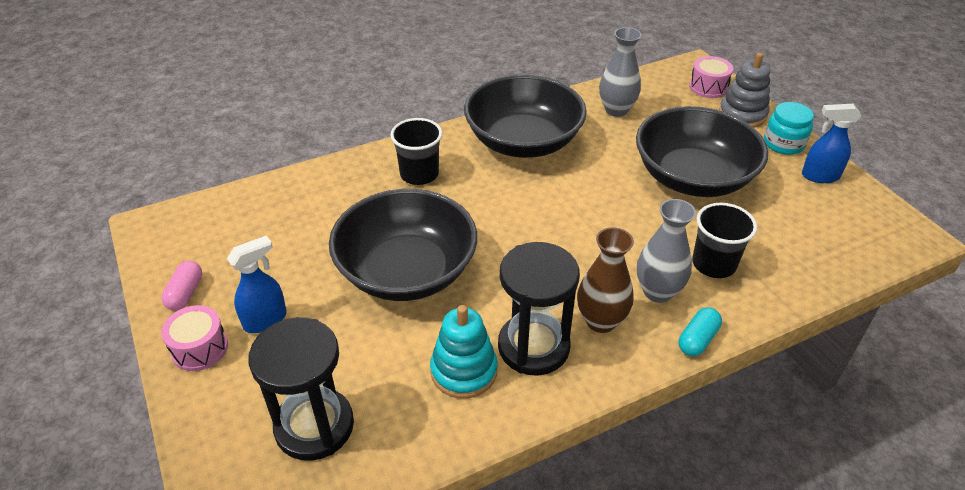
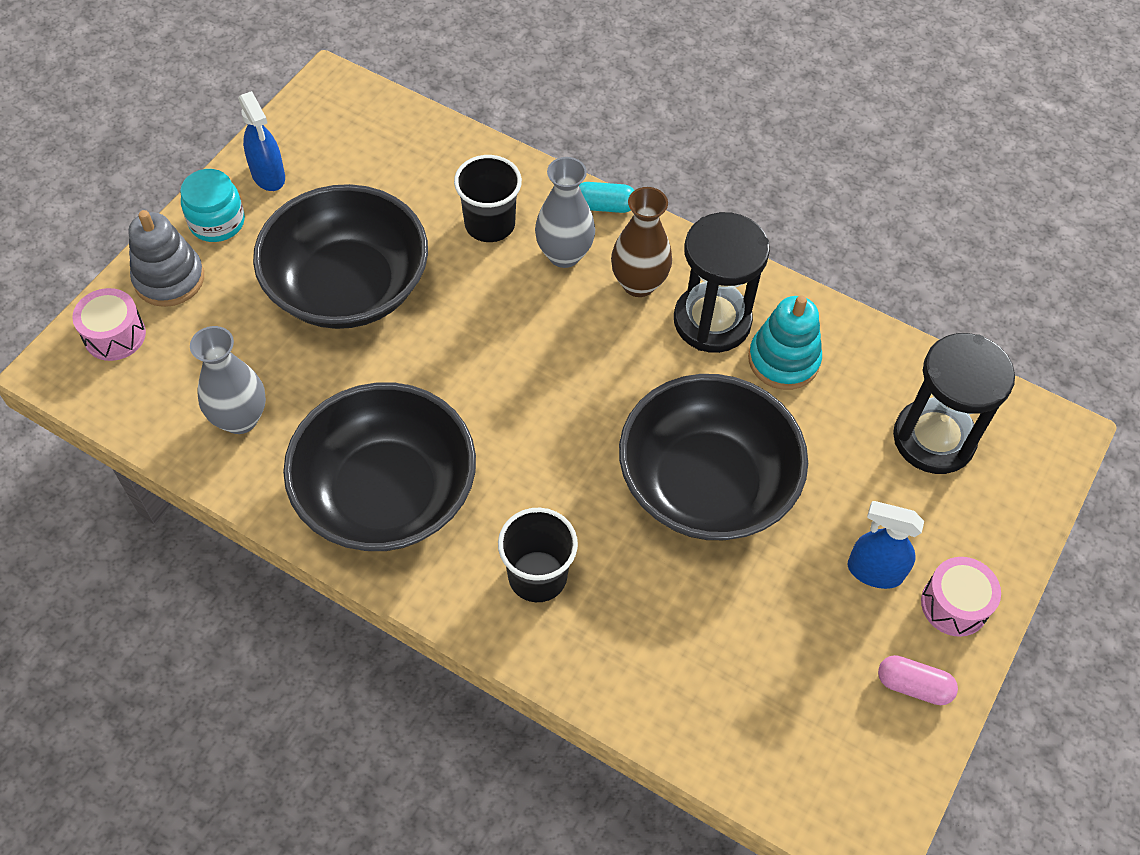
camera: 125 degrees left, 15 degrees up
pink capsule [161,261,202,311] -> pink capsule turned 45 degrees clockwise [878,655,958,705]

